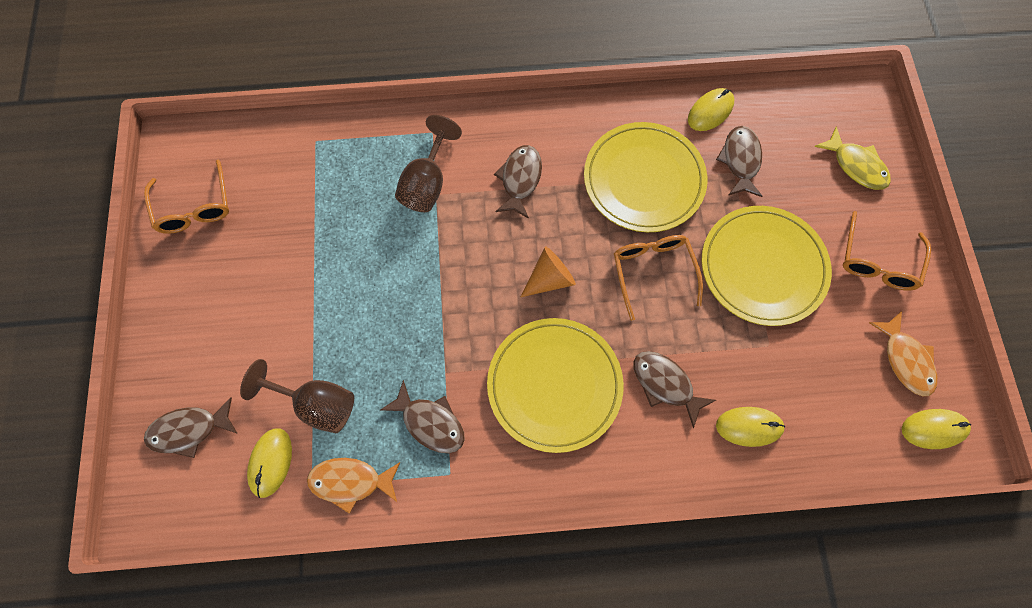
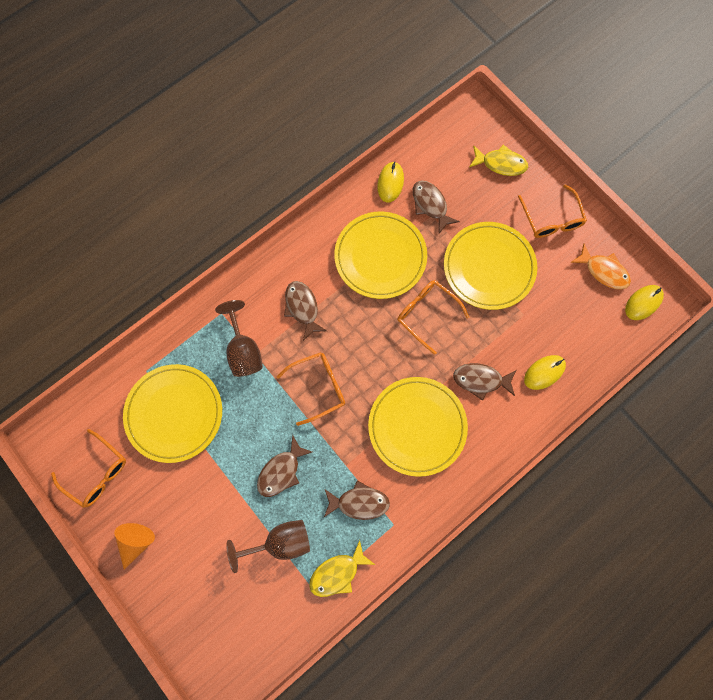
camera: 35 degrees left, 5 degrees up
brown fish [144,397,238,458] -> brown fish moved to [257,435,312,497]
yellow mouse [247,428,292,498] -> none
orange fish [307,458,400,514] -> yellow fish [309,540,375,597]
orange cone [521,247,576,297] -> orange cone moved to [114,523,155,570]
none -> yellow plate [123,364,222,463]
none -> orange glasses [277,352,345,426]

